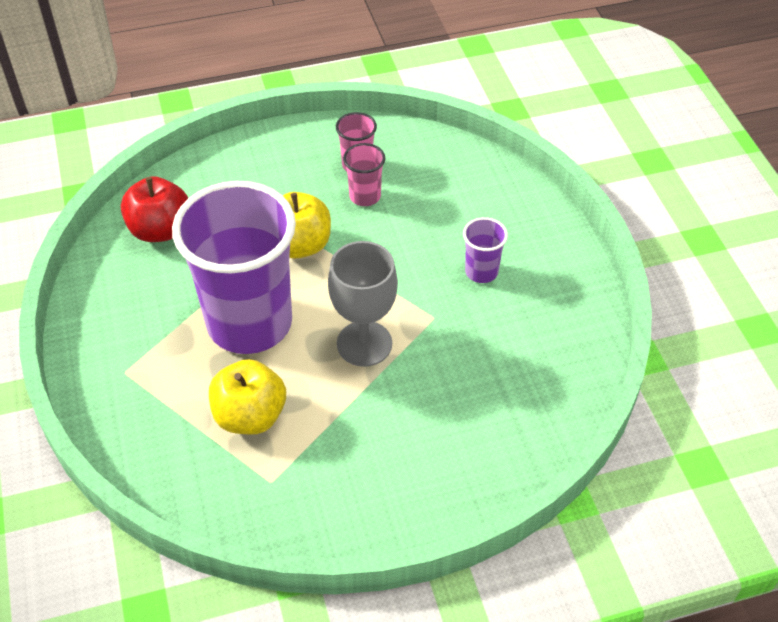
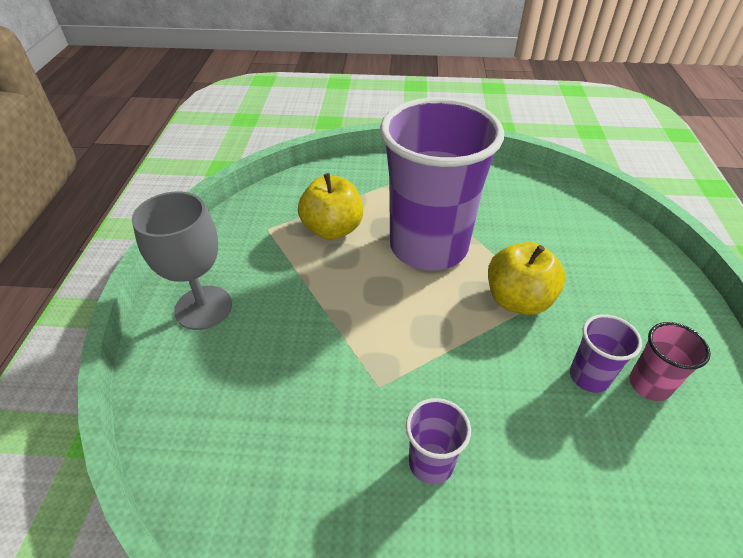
camera: 110 degrees right, 5 degrees down
red apple [121,176,188,242] -> none
grey goblet [328,241,398,367] -> grey goblet moved to [132,191,232,330]
pink cup [343,143,385,206] -> purple cup [570,314,642,393]

